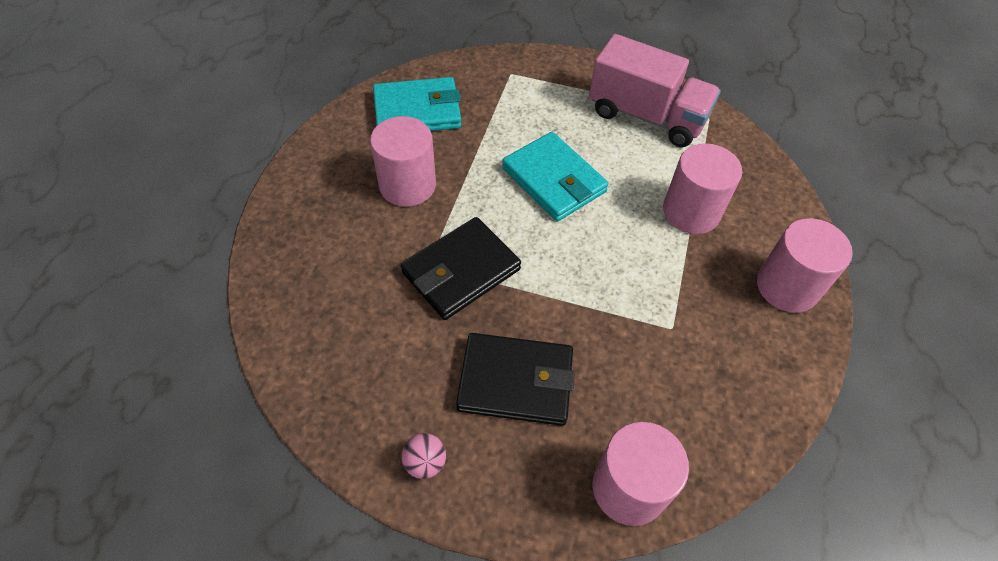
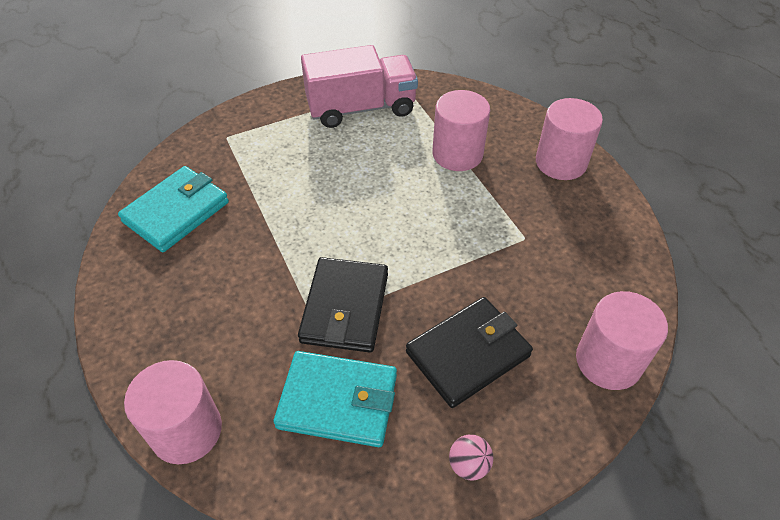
camera: 40 degrees left, 5 degrees down
pink cylinder [370,116,436,207] -> pink cylinder moved to [124,360,222,464]
turquoise wallet [502,132,609,221] -> turquoise wallet moved to [274,351,397,447]

